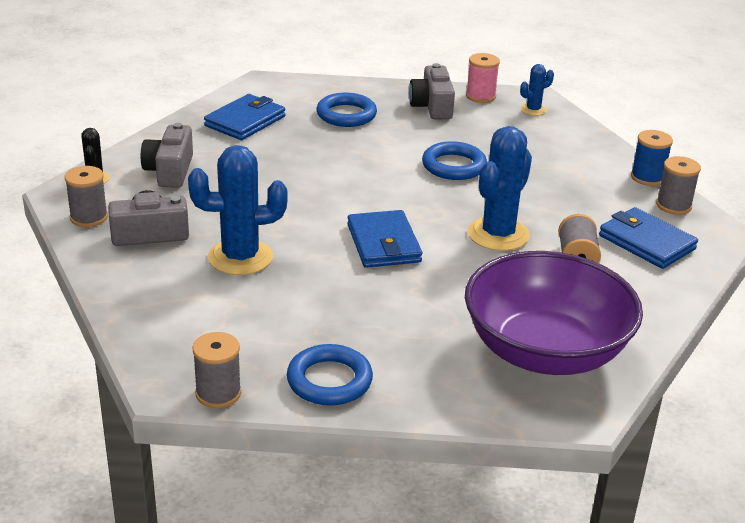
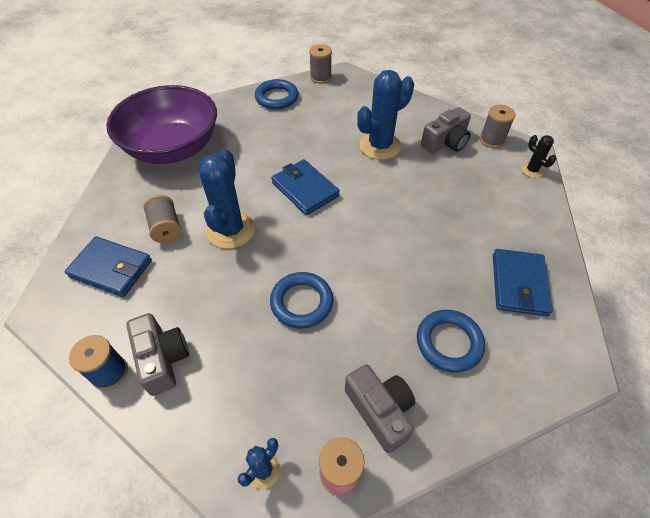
camera: 155 degrees right, 20 degrees up
grey camera [141,123,193,188] -> grey camera moved to [126,313,189,396]
grey spool [656,156,701,215] -> none

